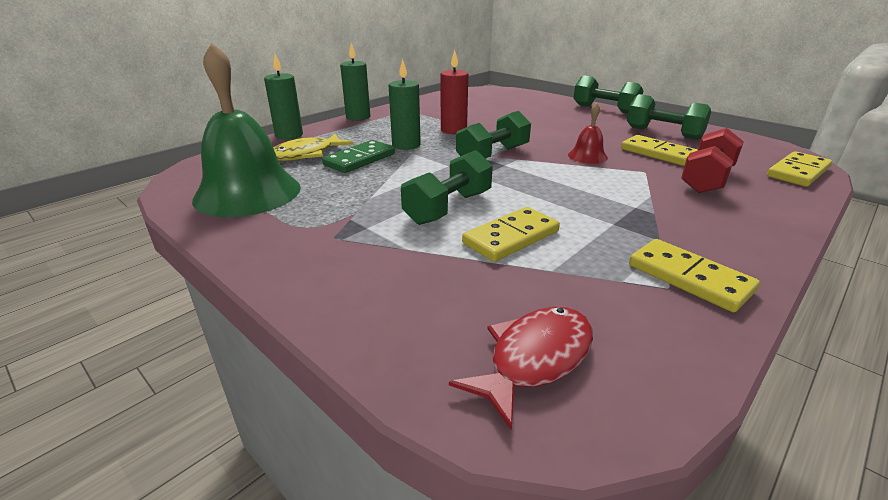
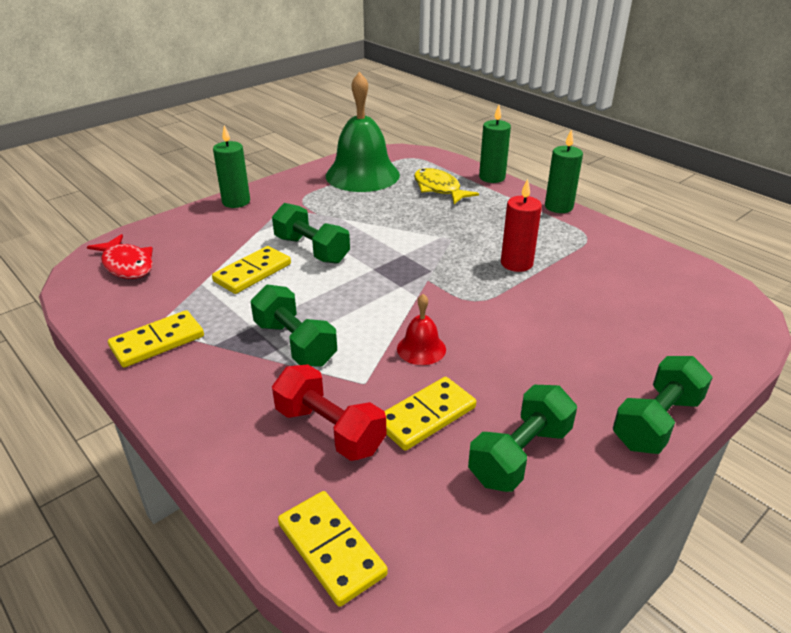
camera: 95 degrees right, 5 degrees up
green domino [322,140,395,173] -> none
green candle [388,59,421,150] -> green candle moved to [213,125,250,208]
green dumbbell [456,111,531,159] -> green dumbbell moved to [251,284,337,367]
yellow domino [462,207,560,262] -> yellow domino turned 75 degrees clockwise [212,246,291,294]

